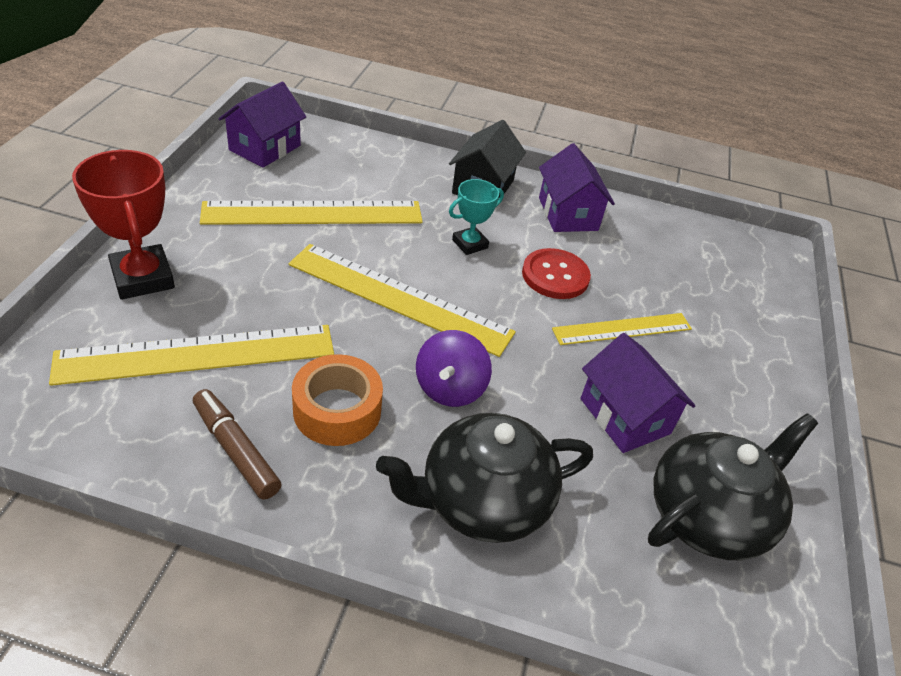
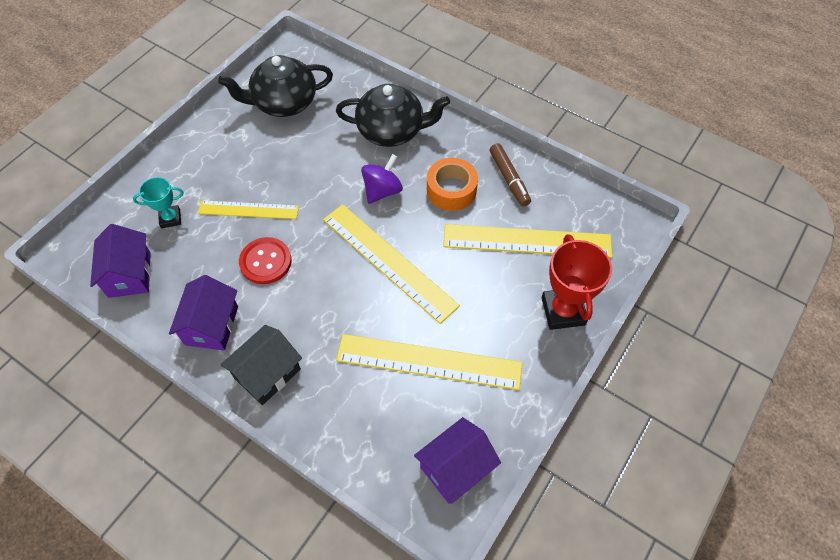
camera: 155 degrees left, 15 degrees up
turquoise trophy [449,179,504,255] -> turquoise trophy moved to [133,177,184,228]
purple house [580,333,695,453] -> purple house moved to [90,224,151,298]

